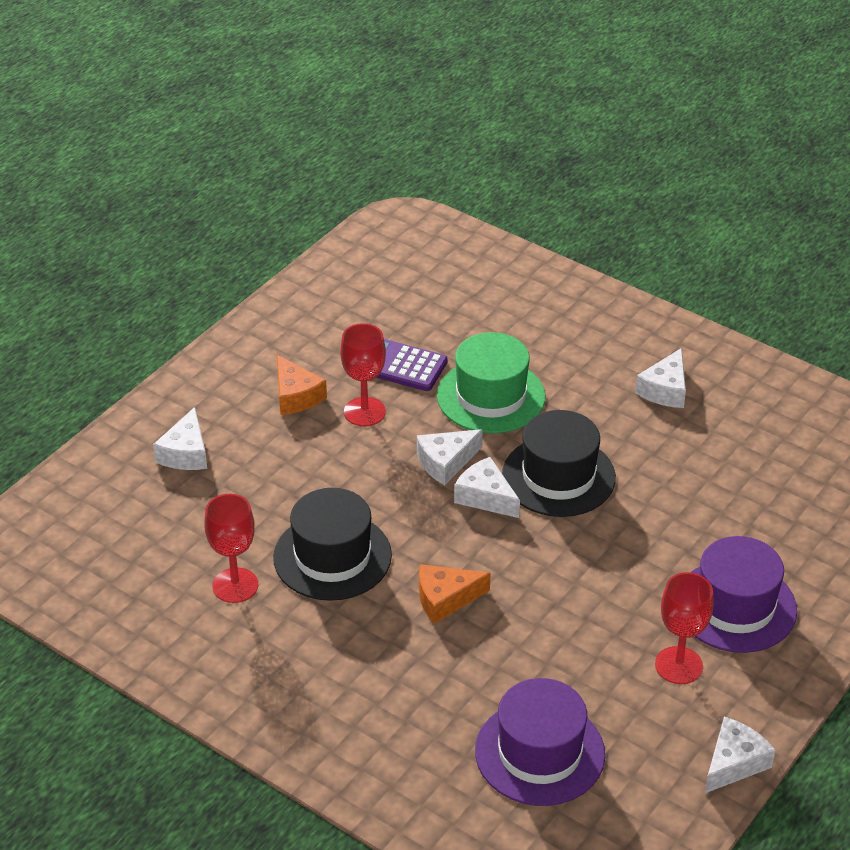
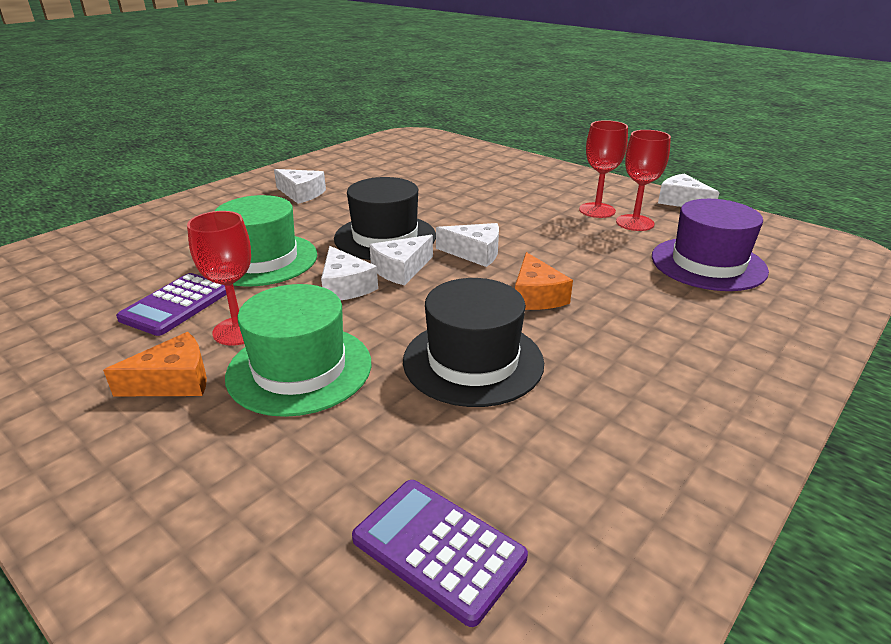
camera: 85 degrees left, 10 degrees down
white cheese [153,407,207,470] -> white cheese moved to [436,223,499,267]
red goblet [204,494,258,603] -> red goblet moved to [616,130,671,231]
purple hat [690,536,797,653] -> none
none -> green hat [225,284,371,417]
none -> purple calculator [352,480,528,627]

